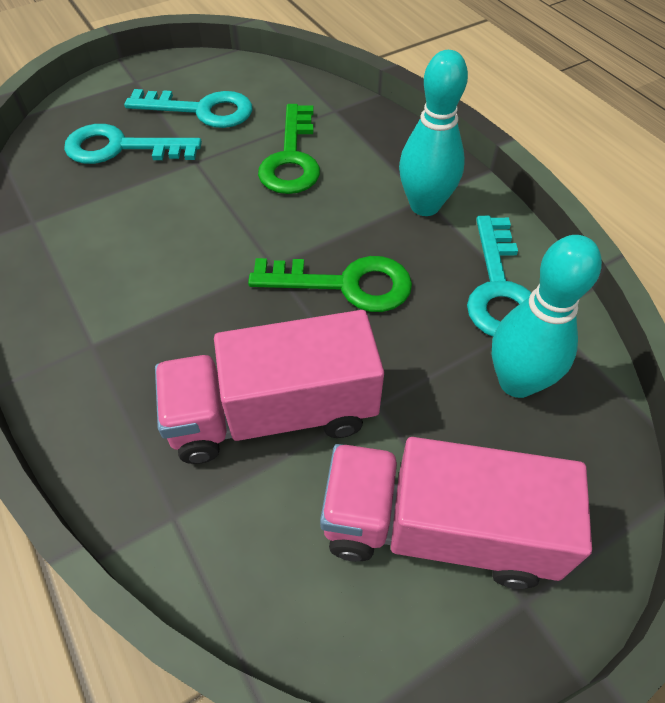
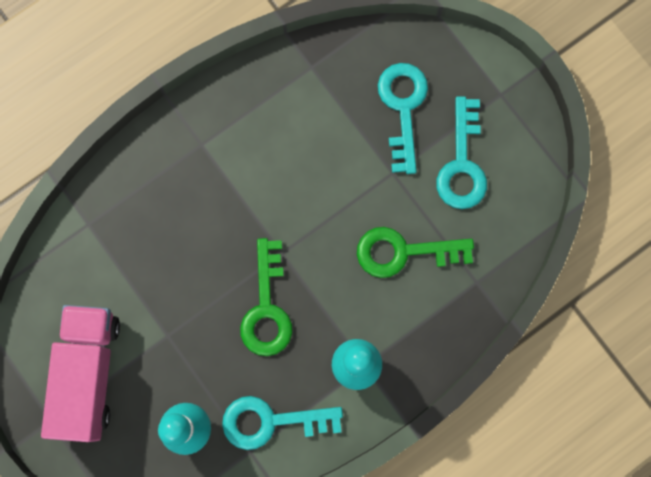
camera: 85 degrees right, 25 degrees up
pink truck [155,310,384,464] -> none

